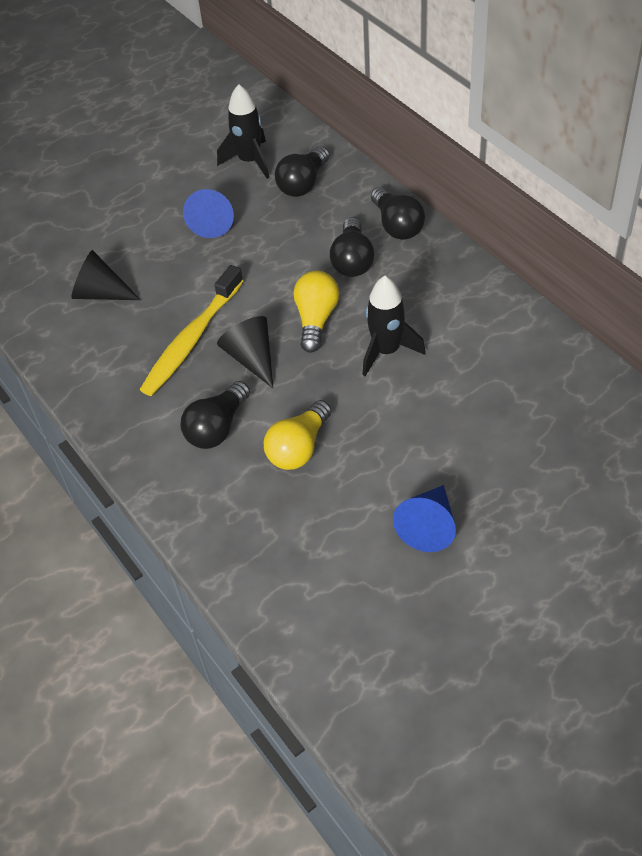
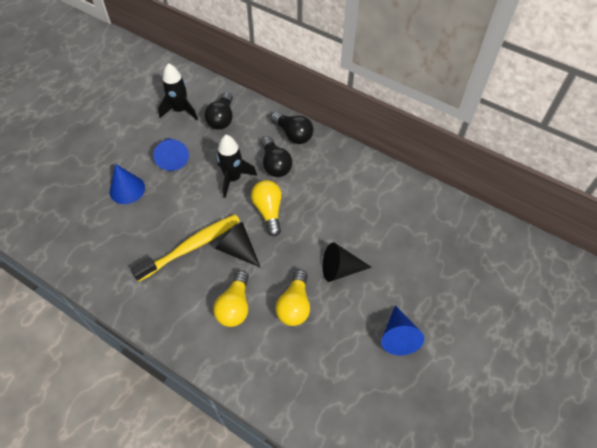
camera: 25 degrees left, 5 degrees up
black cone [71,250,141,300] -> black cone moved to [322,242,372,282]
yellow toothbrush [140,265,243,396] -> yellow toothbrush turned 135 degrees counterclockwise [131,214,240,282]
black light bulb [181,381,250,449] -> yellow light bulb [213,270,249,327]
black rocket [362,276,426,376] -> black rocket moved to [217,135,257,198]
none -> blue cone [109,164,145,204]

